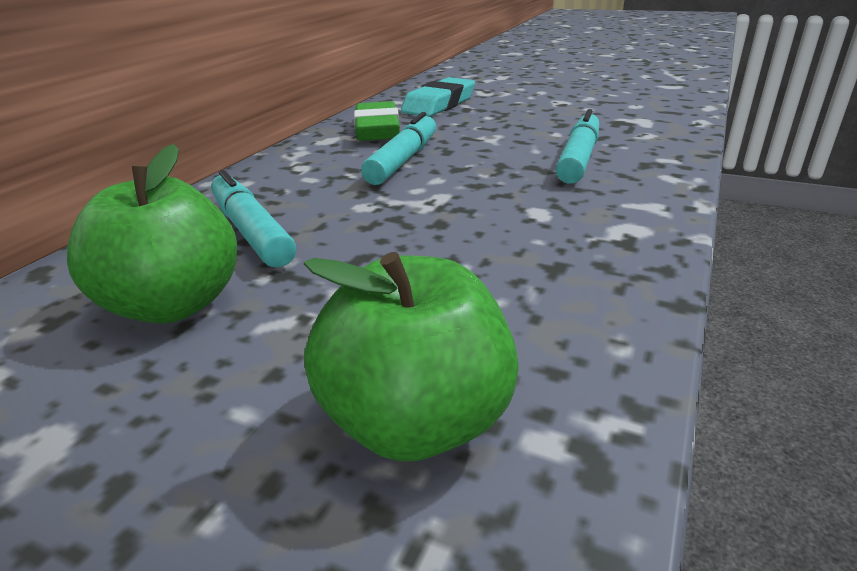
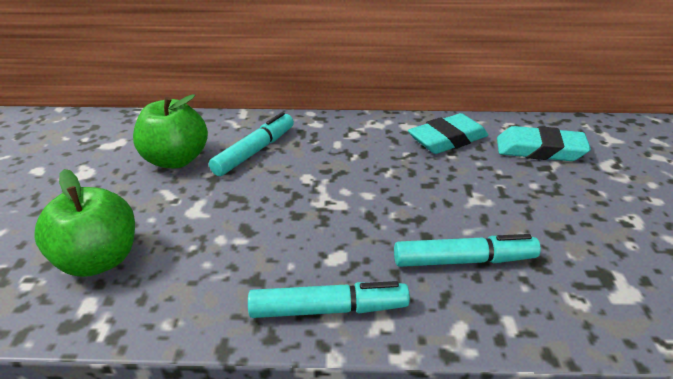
camera: 65 degrees right, 5 degrees up
green eraser [354,101,400,141] -> turquoise eraser [408,113,488,154]
turquoise marker [361,112,436,185] -> turquoise marker moved to [248,281,410,318]

